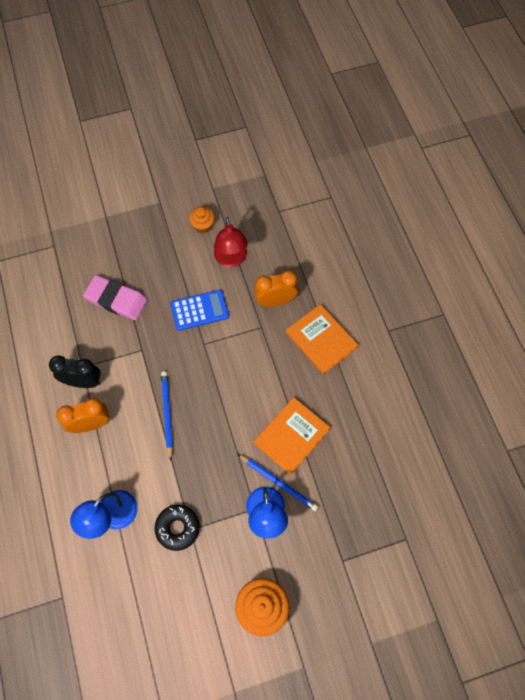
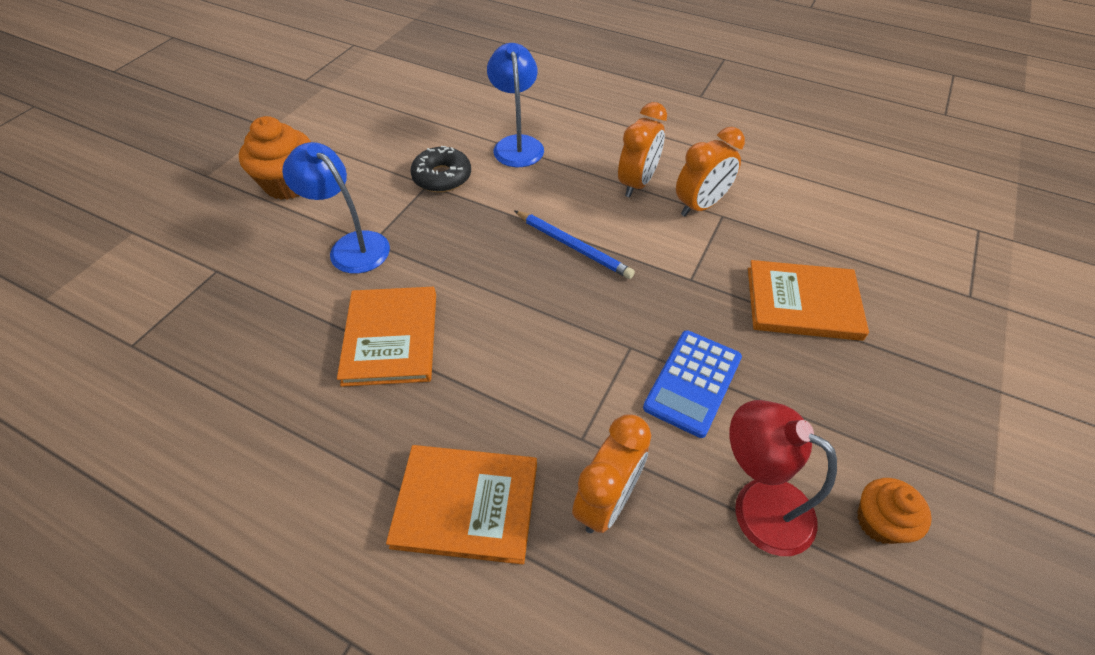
camera: 135 degrees right, 15 degrees down
black clock [49,355,101,388] -> orange clock [676,127,745,217]
pink eraser [83,275,147,320] -> orange book [748,260,869,341]
blue pencil [238,454,319,511] -> none

